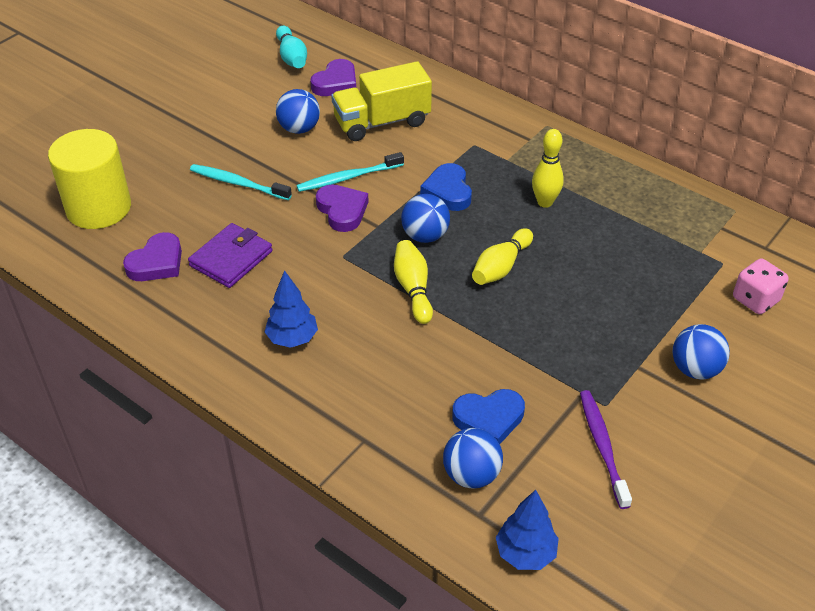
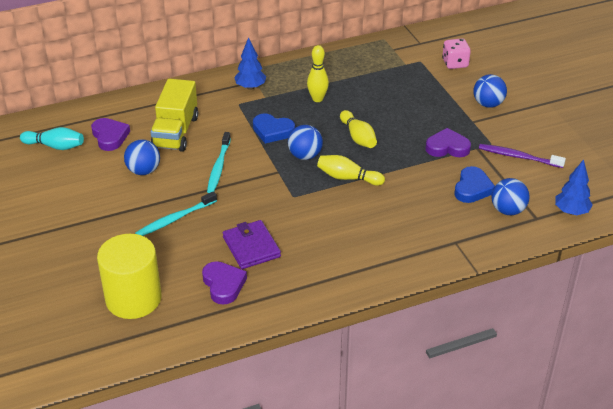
camera: 60 degrees left, 5 degrees down
blue tree [264,270,318,348] -> blue tree moved to [234,37,266,90]
purple heart [316,184,369,232] -> purple heart moved to [425,128,471,157]

